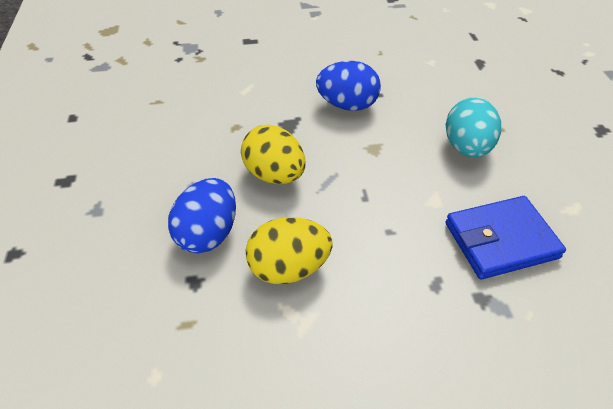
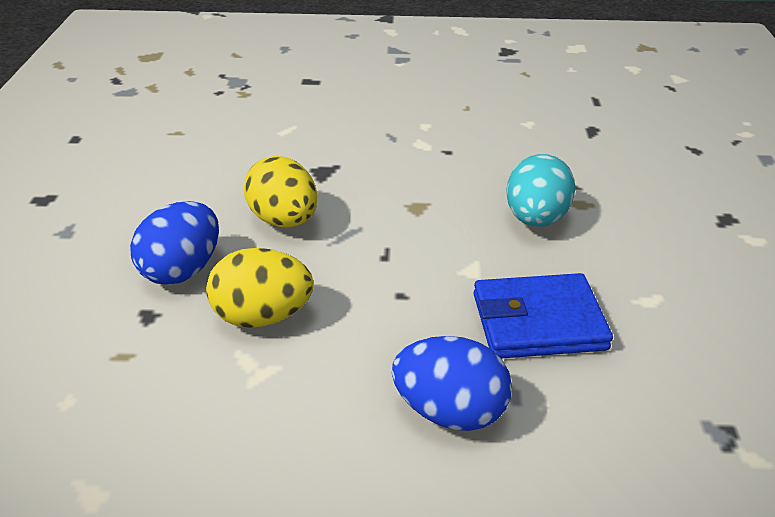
camera: 10 degrees right, 10 degrees down
blue egg [316,61,381,111] -> blue egg moved to [392,336,512,431]

